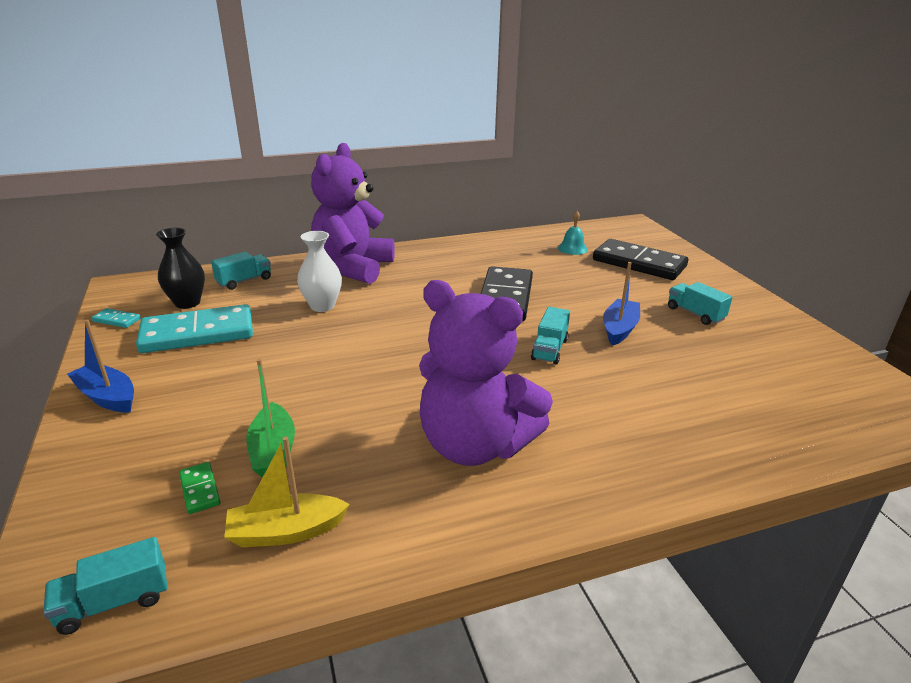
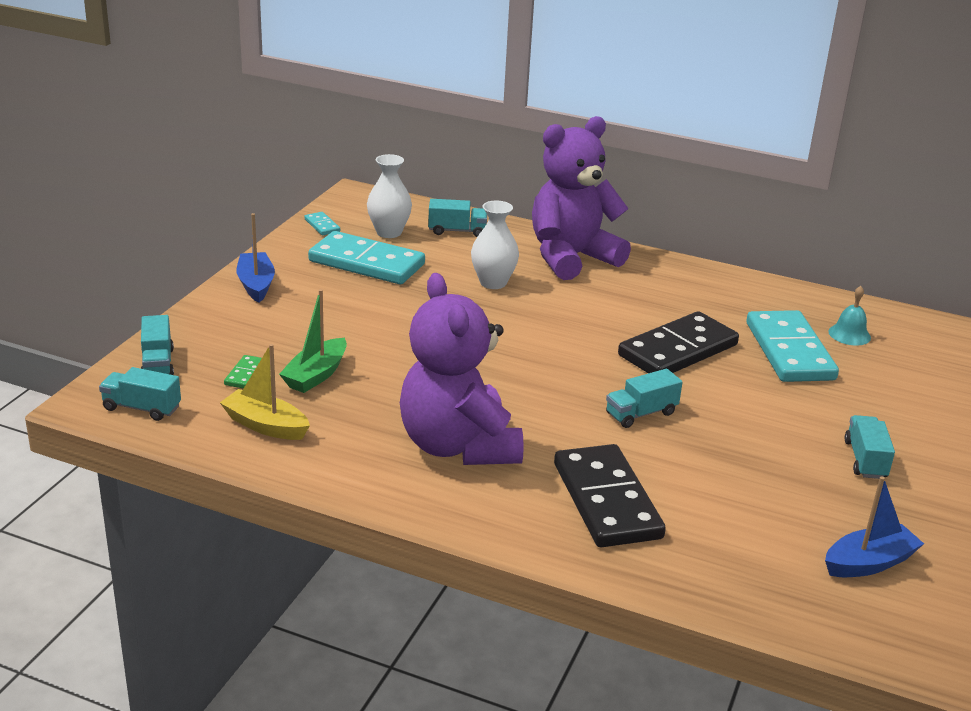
camera: 40 degrees right, 0 degrees up
black vase [156,228,205,309] -> white vase [367,154,412,238]
black domino [593,239,688,280] -> black domino moved to [554,444,666,547]
blue boat [603,262,640,346] -> blue boat moved to [825,476,924,577]
none -> turquoise truck [141,315,174,375]
none -> turquoise domino [746,310,839,382]

